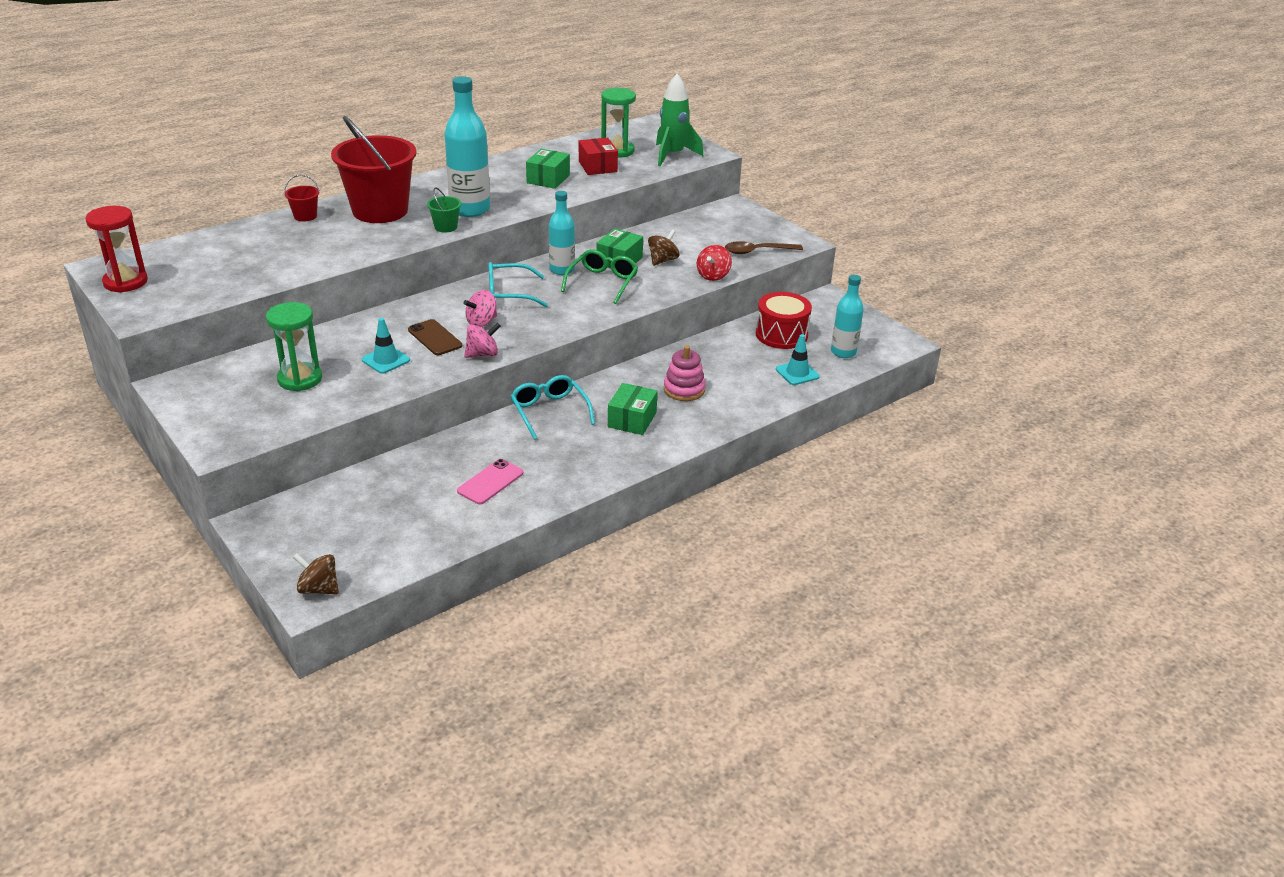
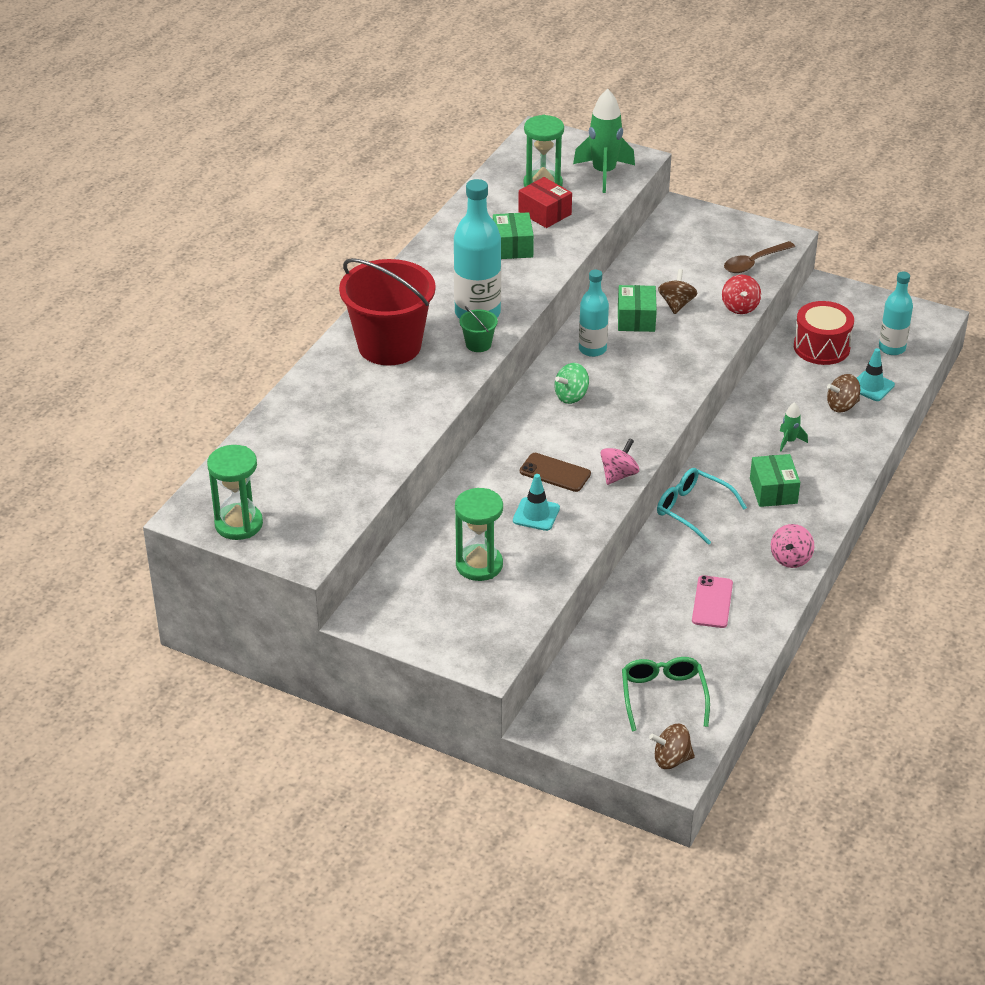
camera: 25 degrees left, 5 degrees up
red hourglass [85,206,148,293] -> green hourglass [207,445,263,540]
red bucket [284,175,320,222] -> none
pink spinning top [463,290,497,327] -> pink spinning top moved to [771,524,814,568]
turquoise glasses [488,262,548,307] -> green spinning top [554,363,589,404]
green glasses [561,249,638,304] -> green glasses moved to [622,657,710,731]
pink stacking toy [664,345,706,401] -> green rocket [780,402,808,451]
none -> brown spinning top [827,374,860,412]

